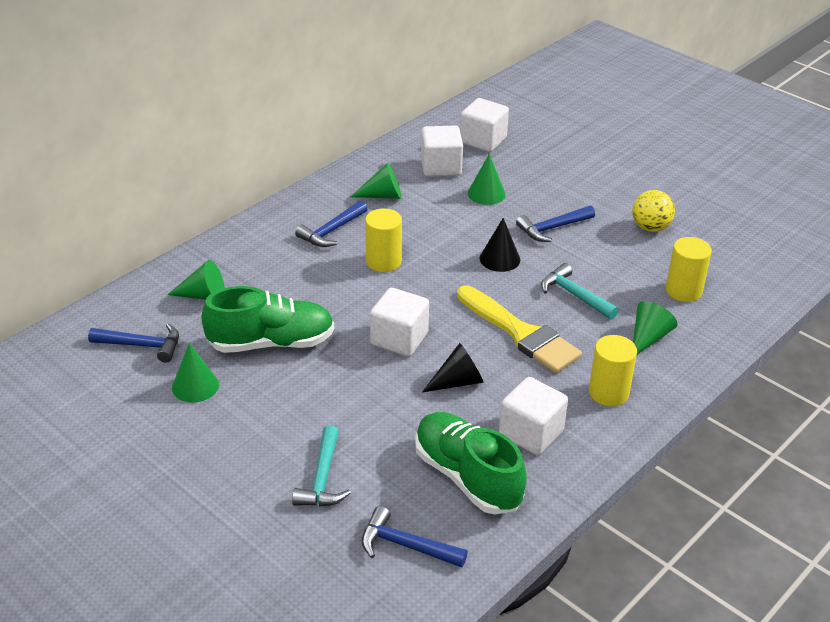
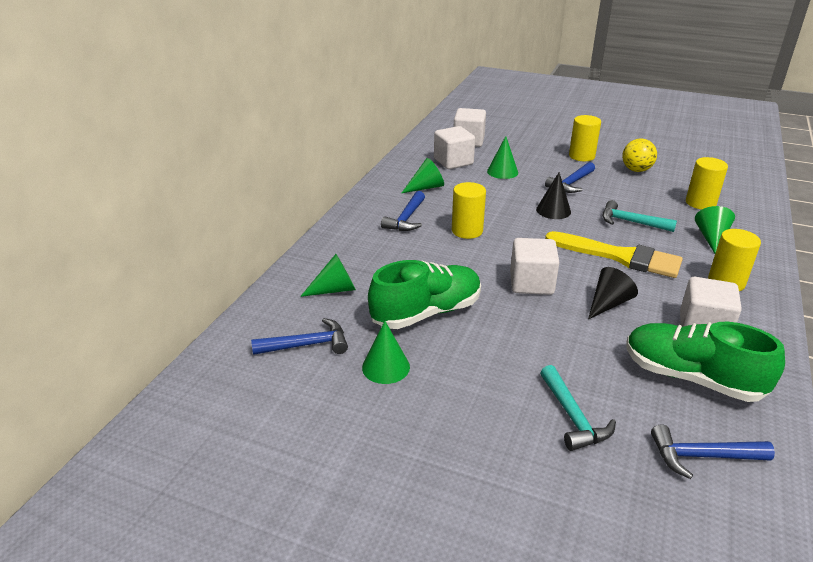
camera: 20 degrees left, 5 degrees down
none -> yellow cylinder [569,115,601,161]

